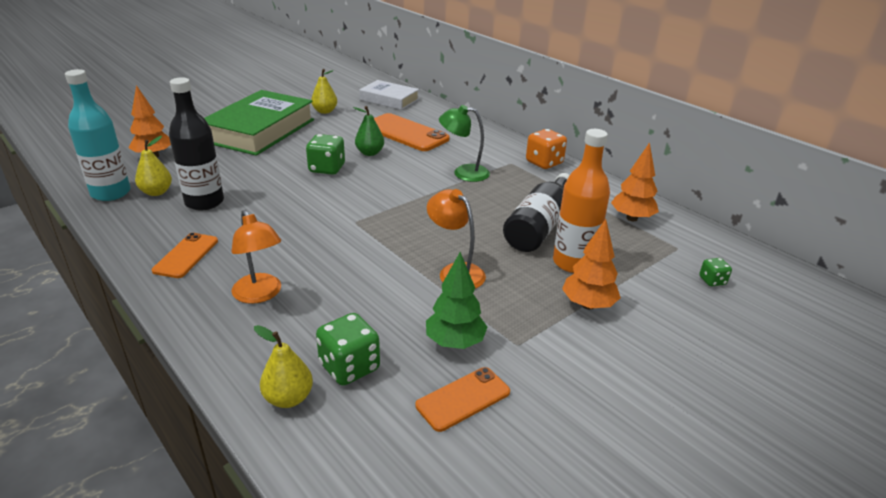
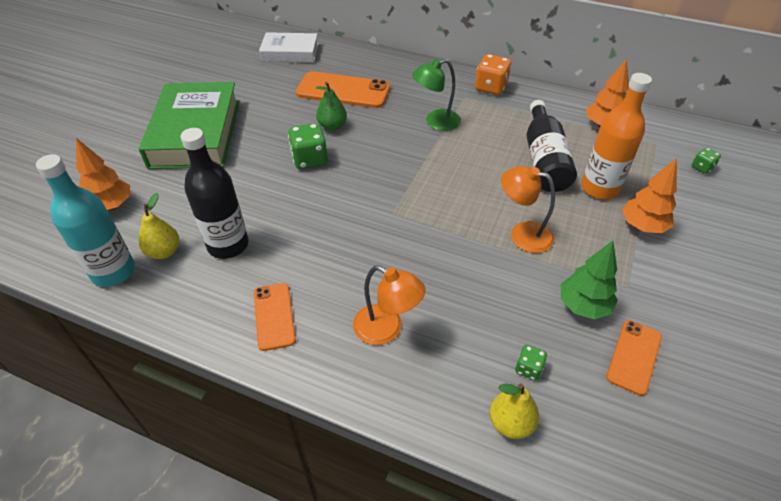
camera: 25 degrees left, 15 degrees up
yellow pear [311,69,337,114] -> none
green dice [316,313,380,386] -> green dice [515,345,547,381], size x0.54

